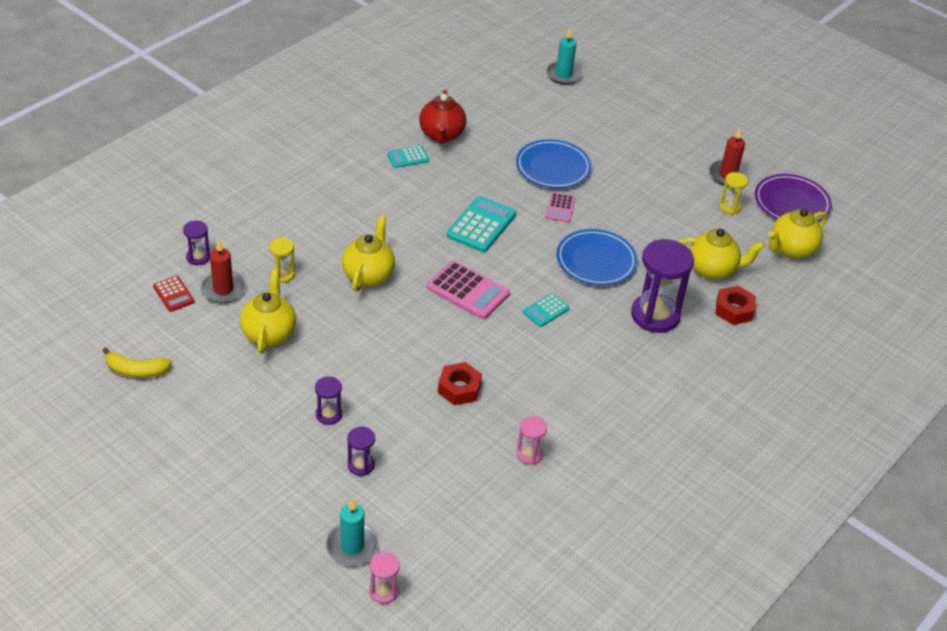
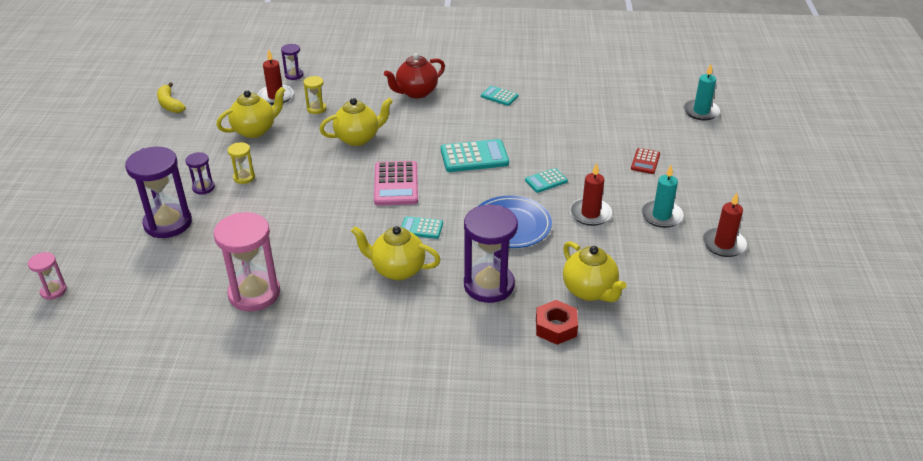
camera: 55 degrees right, 5 degrees down
red calculator [153,276,195,312] -> red calculator moved to [631,148,660,174]
turquoise candle [326,498,379,566] -> turquoise candle moved to [641,165,684,228]
purple hourglass [347,427,375,476] -> purple hourglass [125,147,192,238], size x2.05
red teapot [419,90,466,144] -> red teapot moved to [384,53,445,99]
red nut [438,362,482,405] -> none
blue plate [516,139,592,189] -> none
pink hourglass [516,416,547,465] -> pink hourglass [213,212,280,311], size x2.05
pink calculator [546,193,575,222] -> turquoise calculator [525,168,568,193]
yellow hourglass [719,172,748,214] -> yellow hourglass moved to [228,142,255,184]
purple plate [755,174,832,222] -> none
yellow teapot [769,209,827,259] -> yellow teapot moved to [351,226,441,280]
none -> red candle [570,163,612,226]

